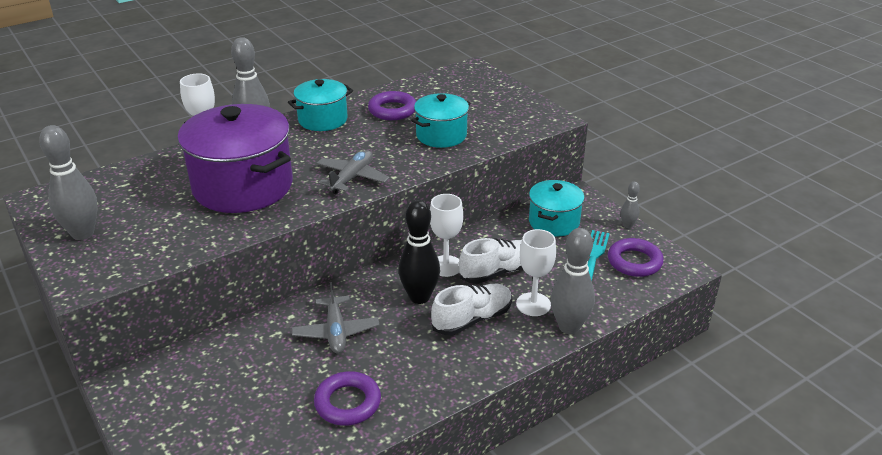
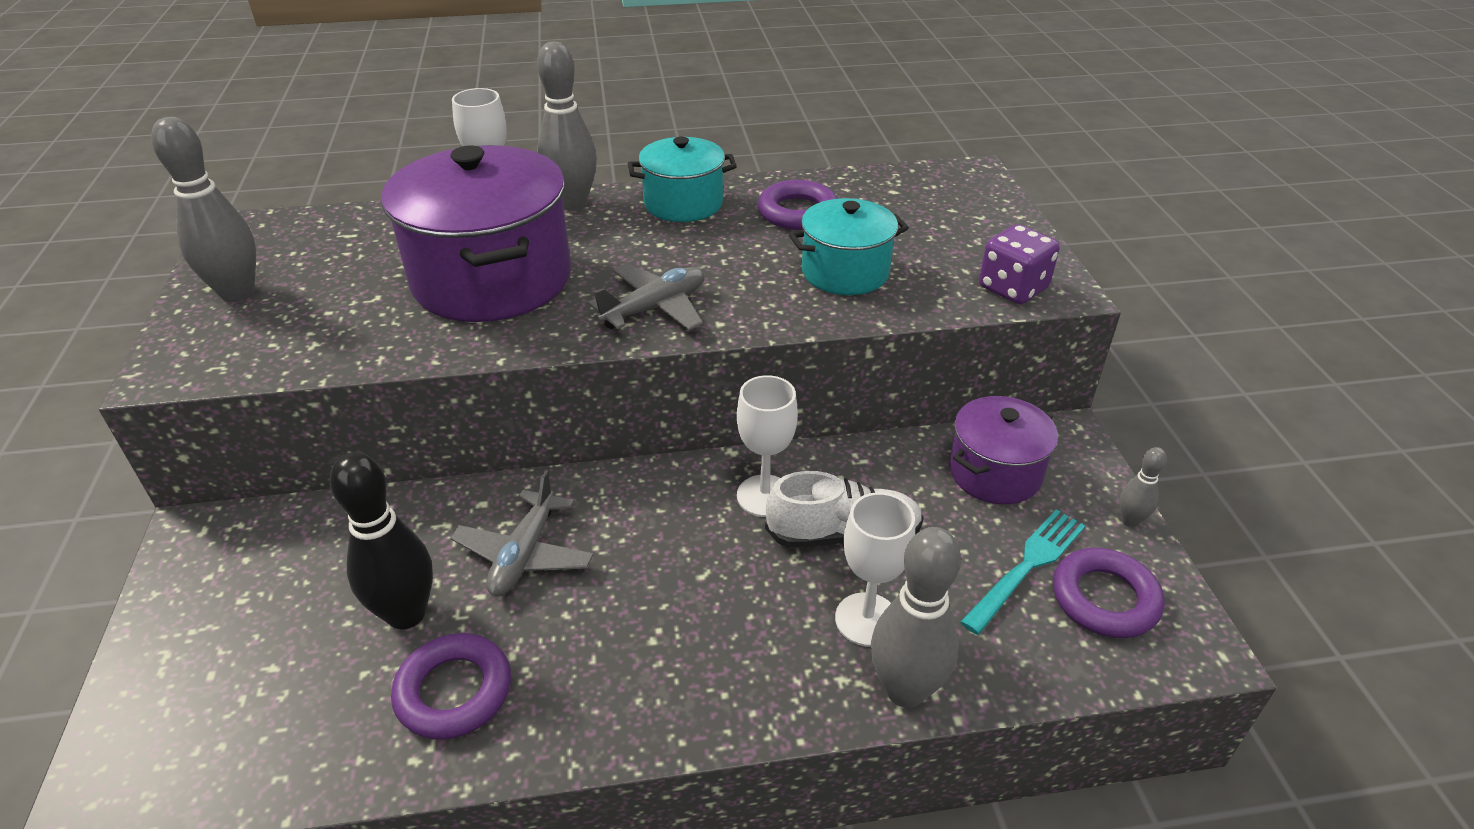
camera: 25 degrees right, 5 degrees up
black bowling pin [398,200,440,304] -> black bowling pin moved to [330,452,433,629]
white shoe [431,284,512,335] -> none
turquoise pot [529,180,584,237] -> purple pot [949,396,1058,504]
none -> purple dice [979,224,1060,304]

